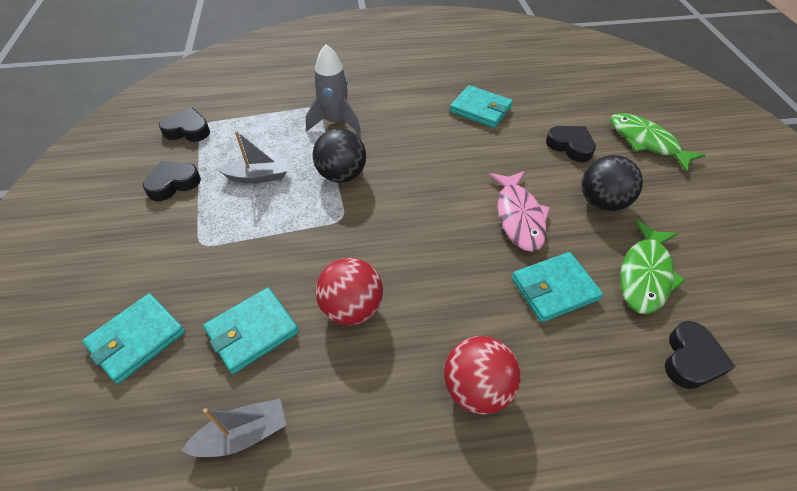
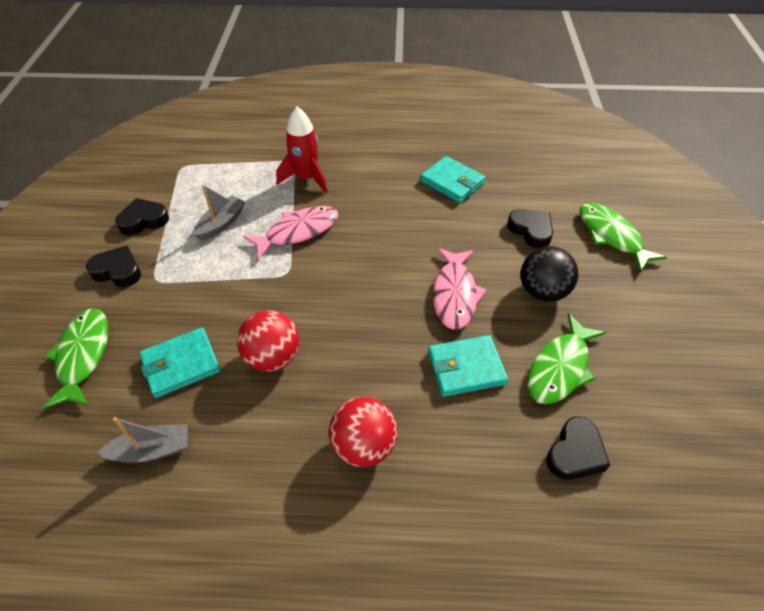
camera: 10 degrees right, 0 degrees up
turquoise wallet [82,293,185,384] -> green fish [42,308,108,409]
black heart [159,108,210,142] -> black heart moved to [86,245,141,287]
grey boat [218,131,288,183] -> grey boat turned 60 degrees counterclockwise [193,185,245,241]
grey rocket [306,44,361,134] -> red rocket [276,107,328,193]
black ball [313,128,366,183] -> pink fish [243,206,338,260]

